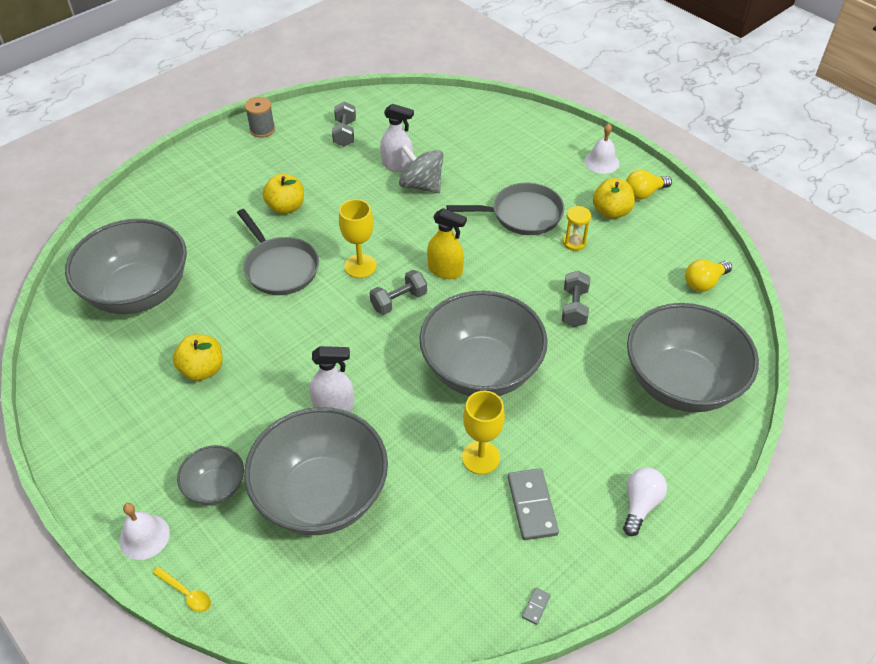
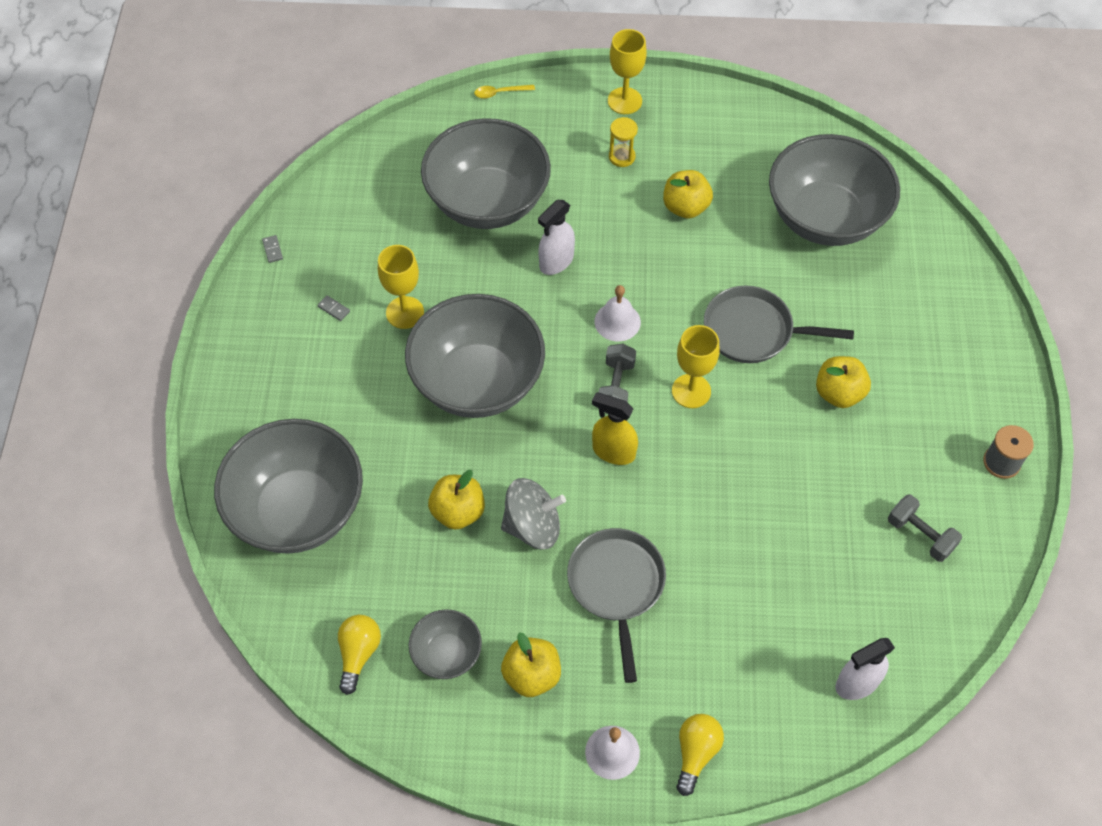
camera: 135 degrees right, 10 degrees up
white bell [119,503,170,560] -> white bell moved to [594,285,641,342]
grey bowl [177,445,244,505] -> grey bowl moved to [408,609,482,679]
white spray bottle [380,104,414,172] -> white spray bottle moved to [835,638,895,700]
grey spinning top [399,145,443,193] -> grey spinning top moved to [501,478,566,549]
yellow spray bottle [427,208,467,279] -> yellow spray bottle turned 45 degrees clockwise [592,392,638,465]
grey pan [447,183,565,235] -> grey pan turned 135 degrees clockwise [567,528,666,683]
grey domino [508,468,559,540] -> grey domino [318,295,350,321], size x0.44
grey dumbbell [562,271,590,327] -> yellow apple [428,470,485,530]
yellow hourglass [563,206,591,251] -> yellow hourglass moved to [609,117,638,167]
white light bulb [623,467,667,536] -> none
yellow light bulb [626,170,672,200] -> yellow light bulb moved to [676,714,724,796]
none -> yellow goblet [608,29,647,114]

